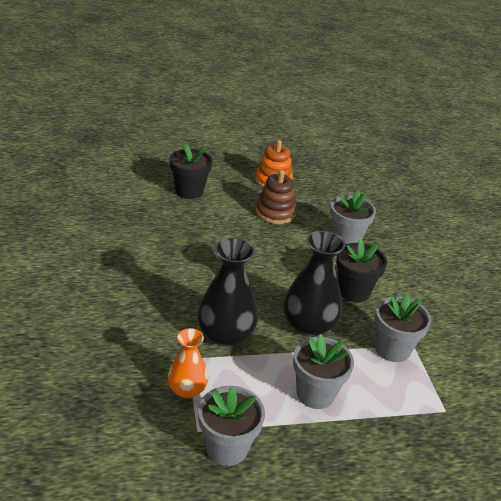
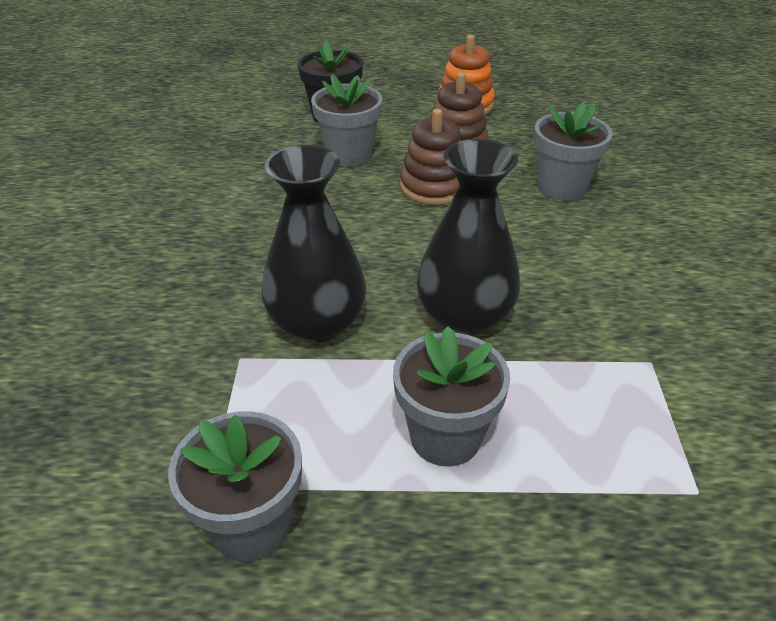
camera: 15 degrees right, 5 degrees up
orange vase [168,328,208,398] -> none
black flower pot [336,239,387,302] -> none
grey flower pot [374,294,431,362] -> grey flower pot moved to [311,74,382,167]
none -> brown stacking toy [400,109,461,205]

